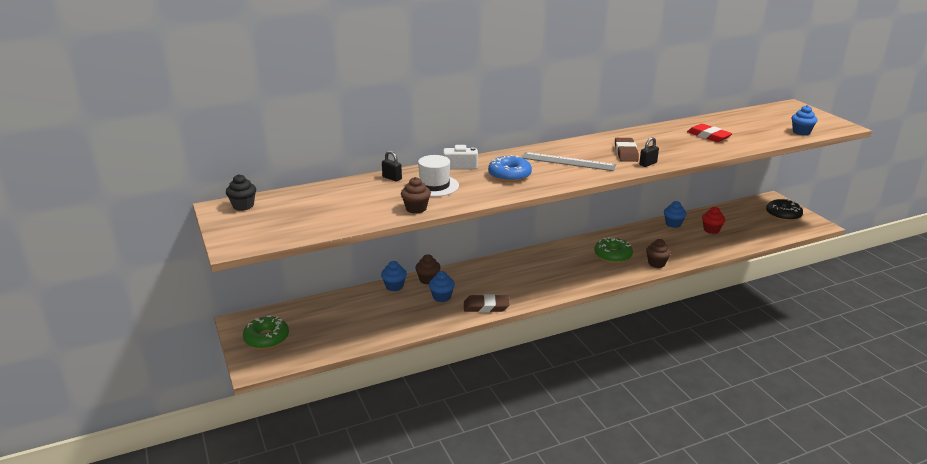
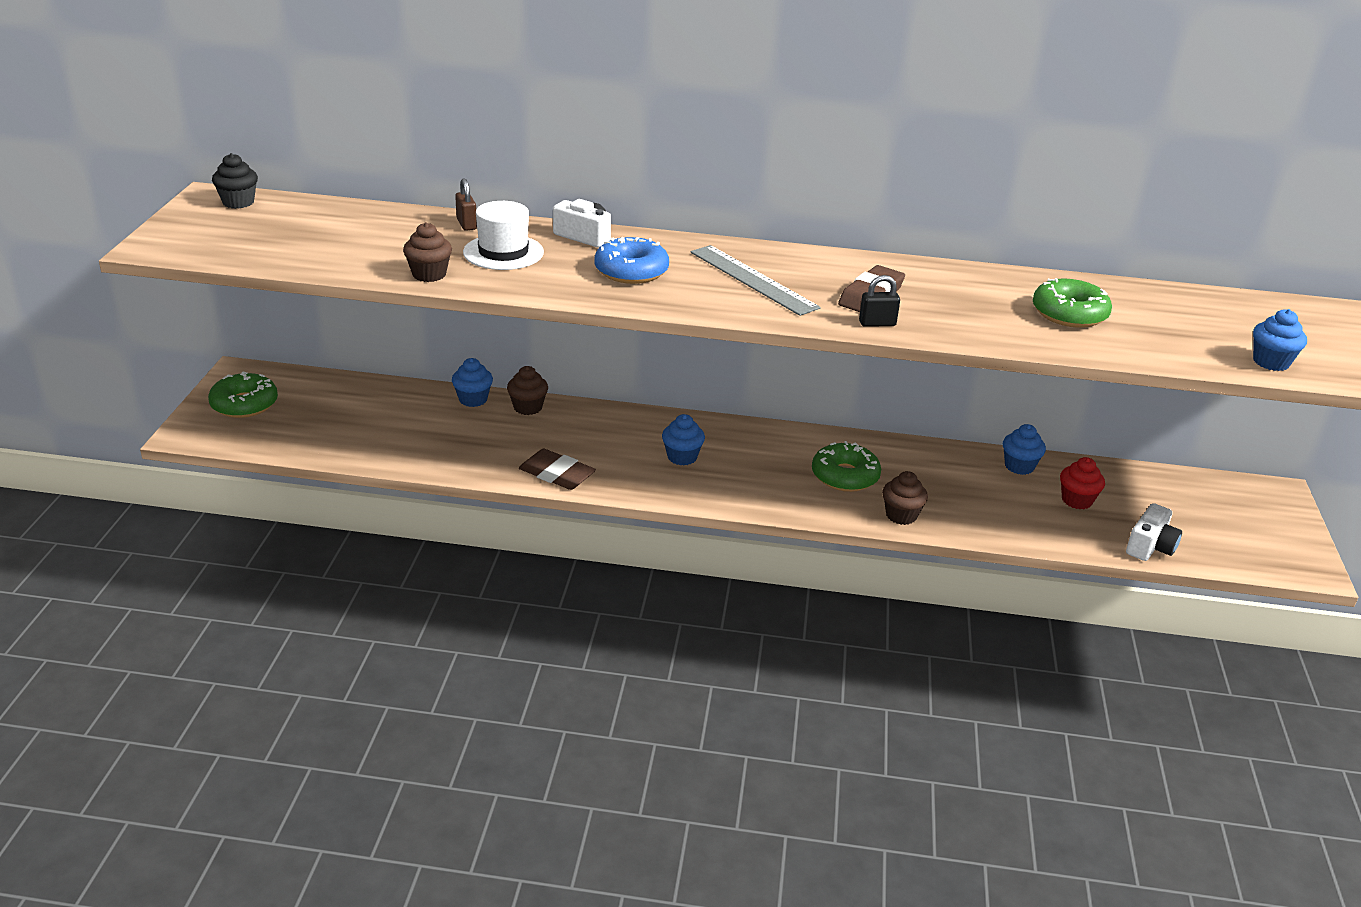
camera: 30 degrees right, 5 degrees up
black padlock [382,151,402,182] -> brown padlock [455,178,477,231]
blue cupcake [429,271,455,302] -> blue cupcake moved to [662,414,705,465]
red eraser [687,124,733,142] -> green donut [1033,278,1112,328]
black donut [766,199,803,221] -> none
none -> white camera [1126,503,1182,561]

